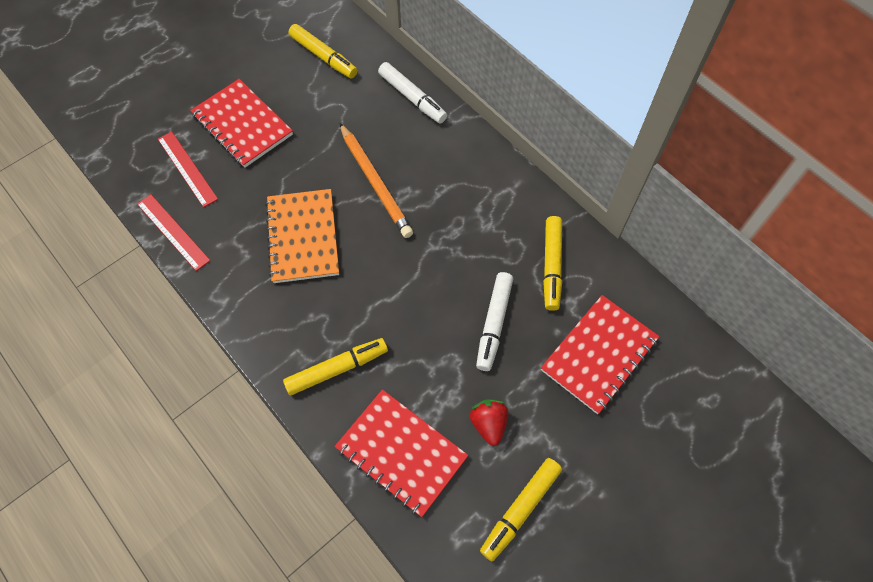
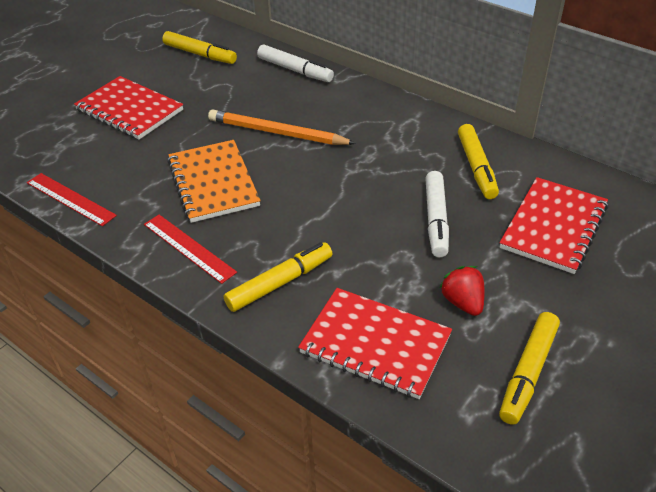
camera: 10 degrees left, 20 degrees down
red ruler [158,131,218,208] -> red ruler moved to [144,215,237,284]
orange pencil [340,123,413,238] -> orange pencil turned 150 degrees clockwise [208,109,356,145]

